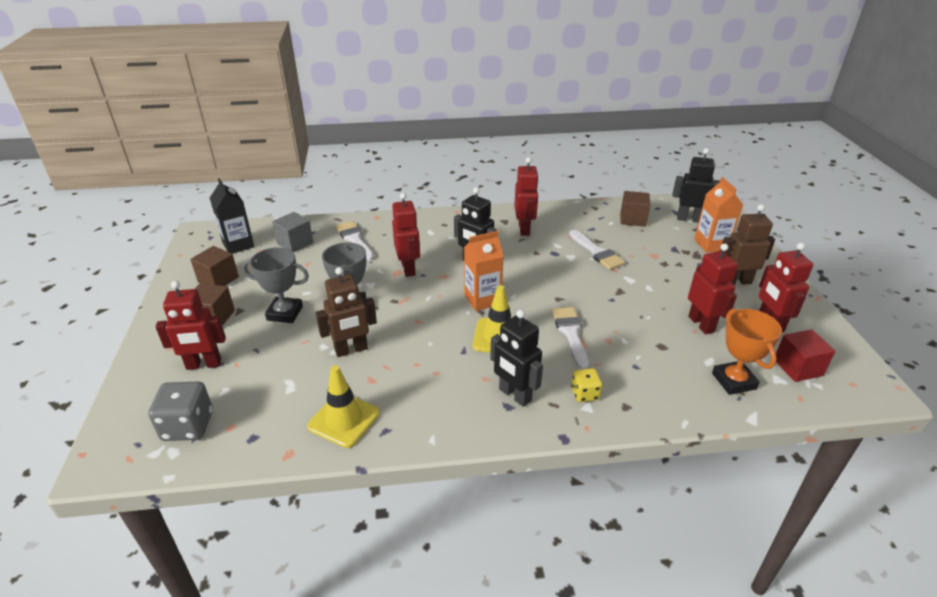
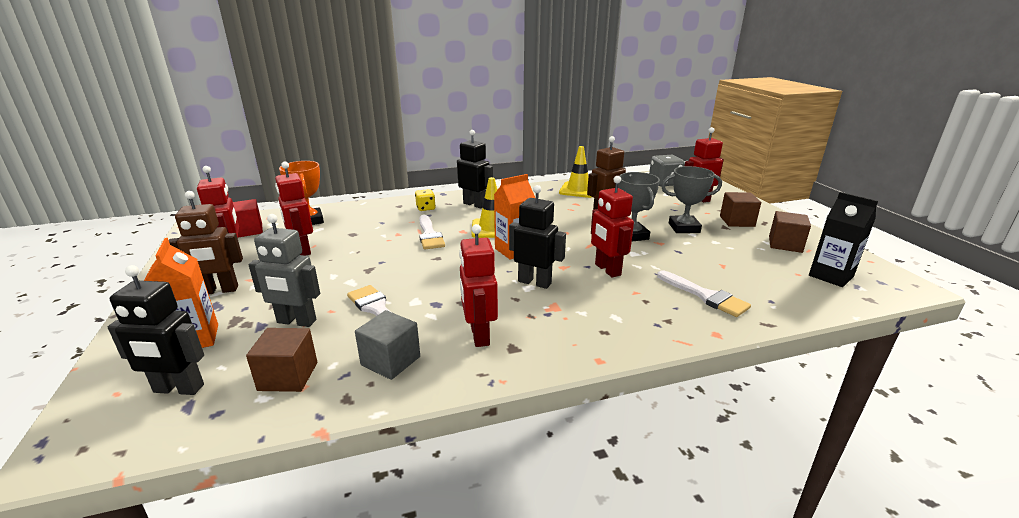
camera: 170 degrees right, 10 degrees down
grey cube [272,212,313,253] -> grey cube moved to [355,310,420,380]
none -> grey robot [248,214,320,327]

